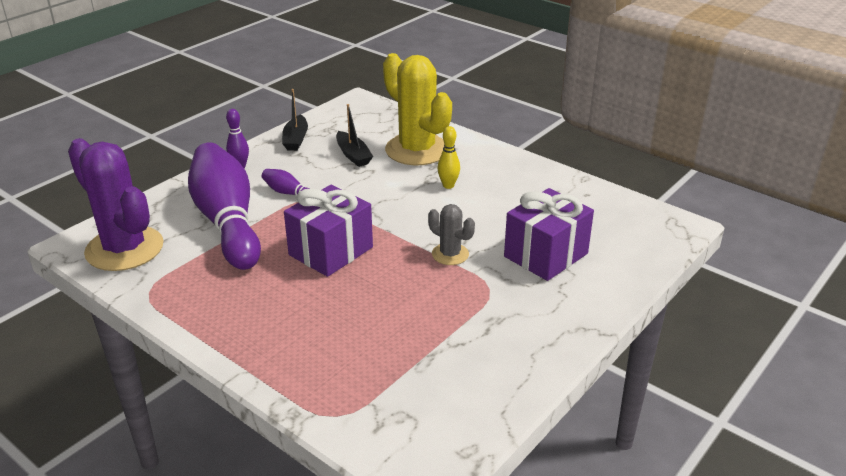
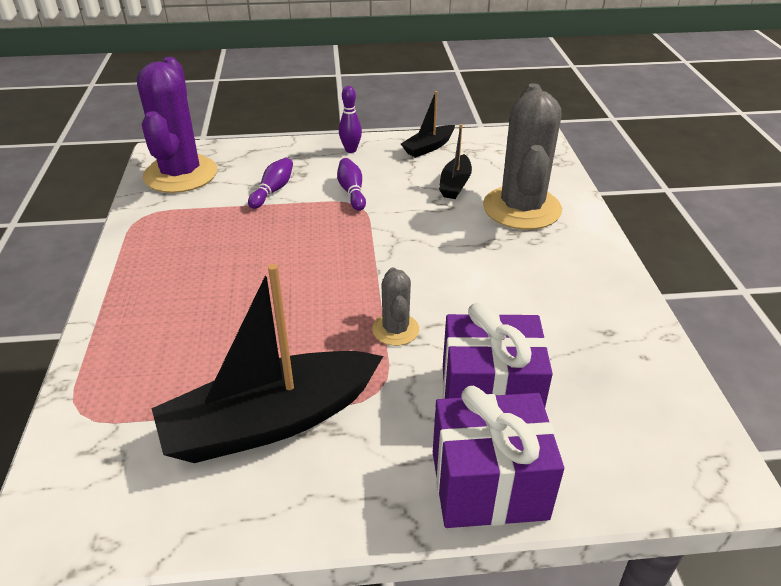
camera: 45 degrees right, 5 degrees up
purple bowling pin [188,142,261,270] -> purple bowling pin [248,158,293,209], size x0.40
purple gift [284,185,373,277] -> purple gift moved to [433,386,564,528]
yellow cactus [383,53,452,165] -> grey cactus [483,83,562,230]
yellow bowling pin [438,126,460,189] -> none
none -> black boat [151,264,383,463]

